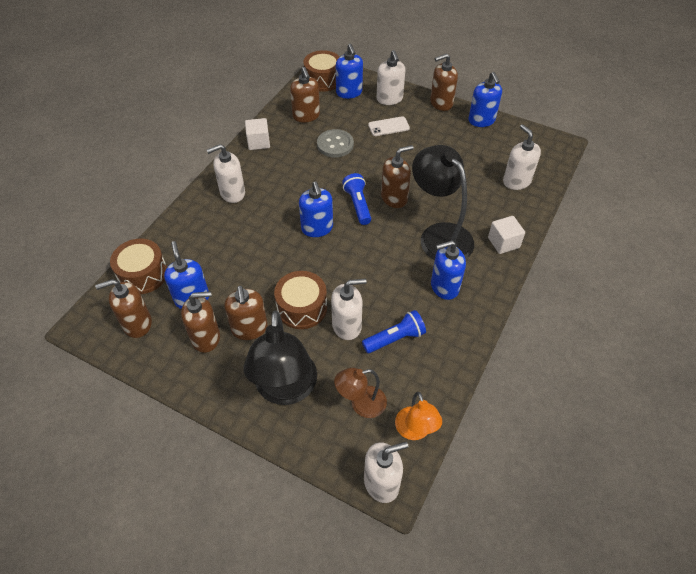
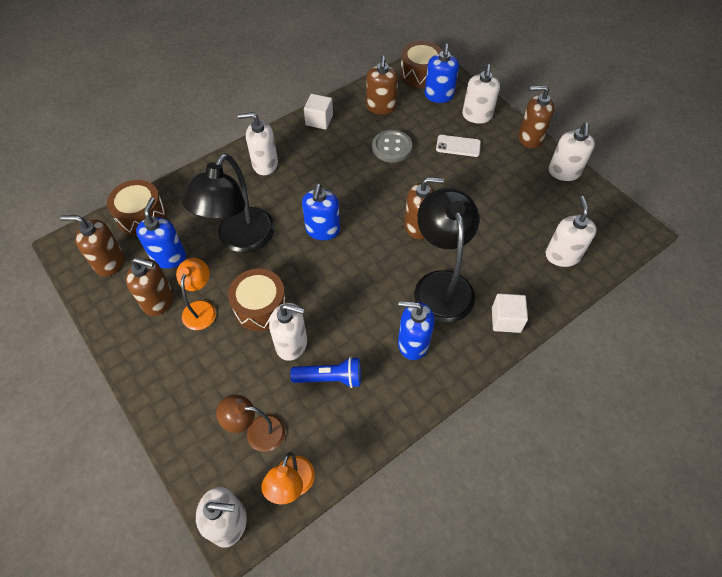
camera: 25 degrees right, 5 degrees up
brown soap dispenser [224,285,268,340] -> orange lamp [176,258,216,330]
black lamp [243,310,317,405] -> black lamp moved to [182,153,275,253]
blue flashlight [342,173,371,225] -> none
blue soap dispenser [468,72,502,127] -> white soap dispenser [548,123,595,181]

